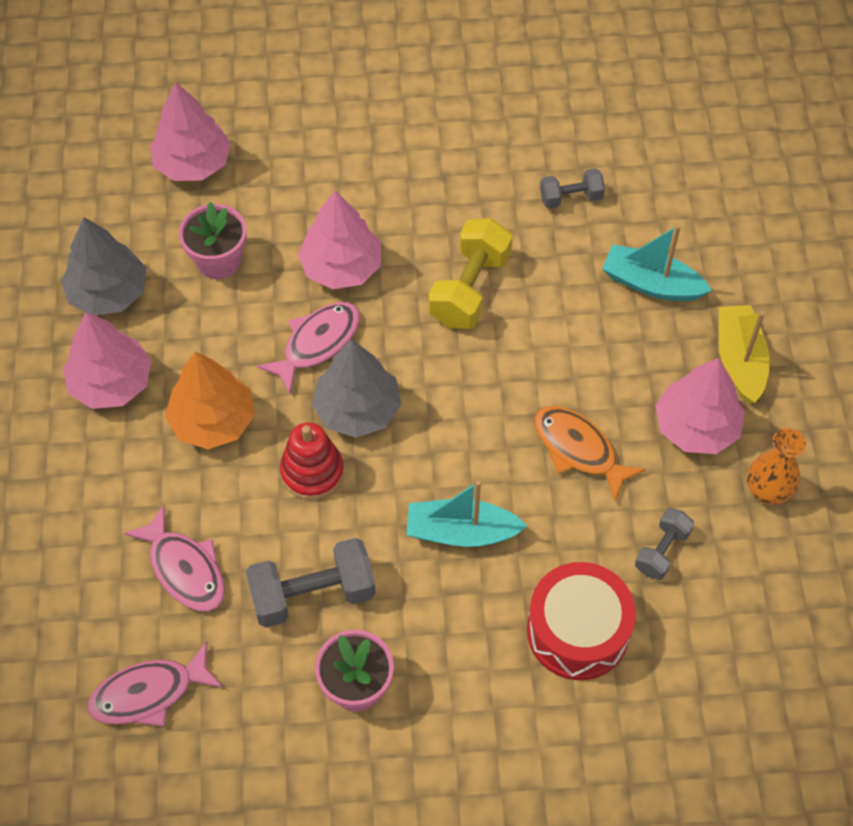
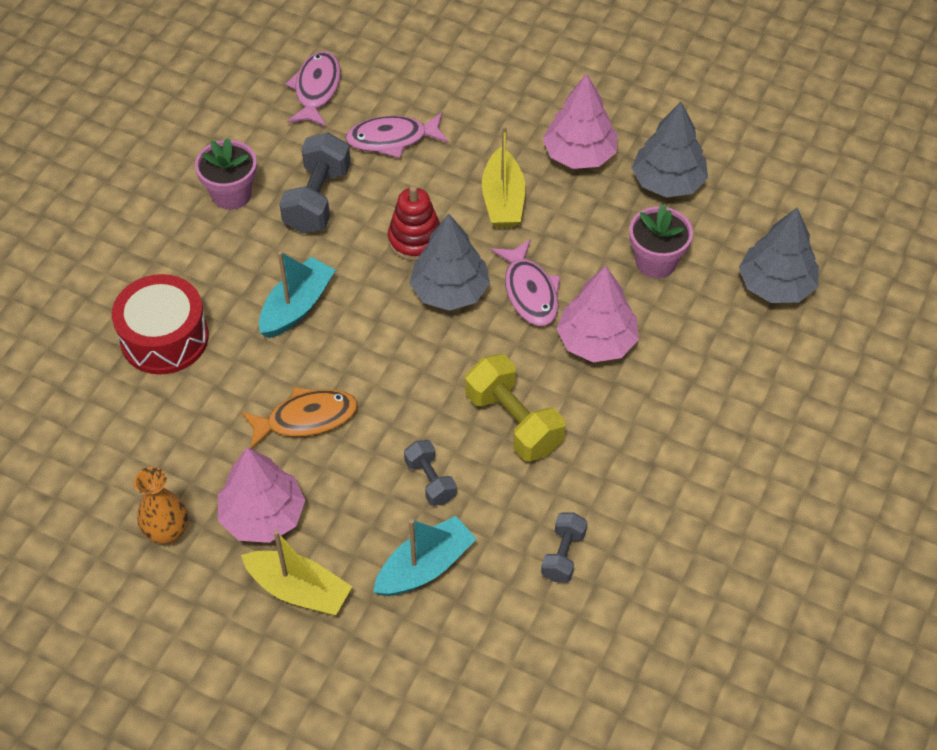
camera: 120 degrees right, 5 degrees down
pink tree [150,82,231,181] -> grey tree [739,208,819,303]
orange tree [165,352,255,449] -> yellow boat [482,125,525,228]
grey dumbbell [635,508,694,580] -> grey dumbbell moved to [404,440,457,506]

